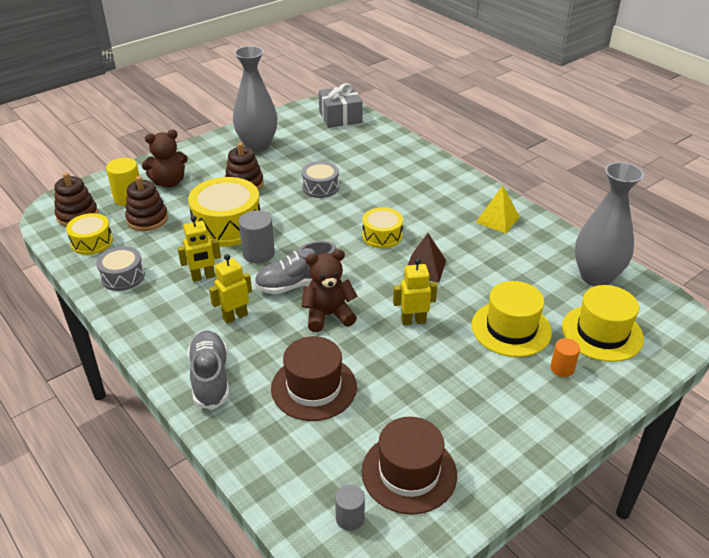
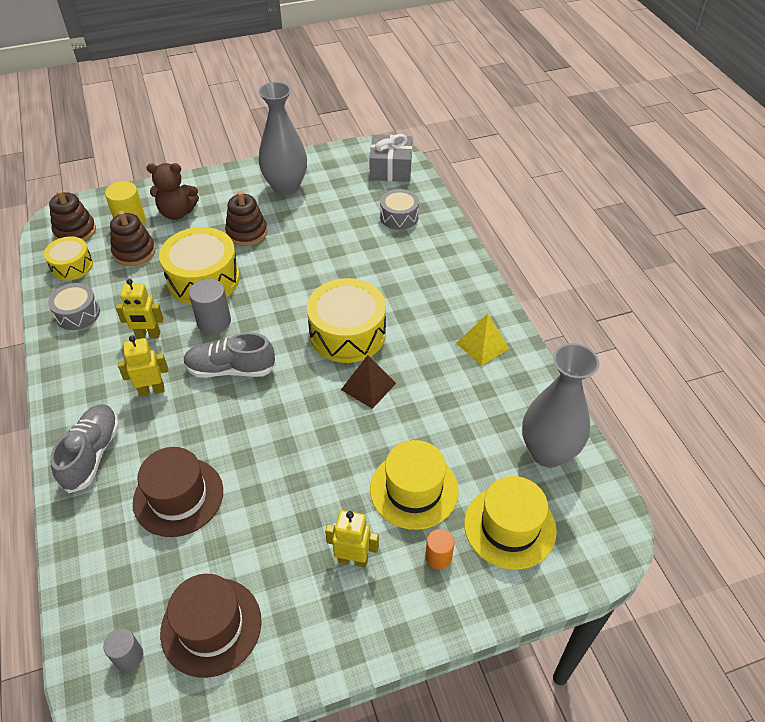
camera: 20 degrees right, 10 degrees up
brown teddy bear [301,250,358,332] -> none
grey drum [302,161,339,198] -> grey drum moved to [380,189,419,230]
yellow drum [362,207,403,248] -> yellow drum [307,278,386,363], size x1.73
yellow robot [393,258,437,325] -> yellow robot moved to [325,510,379,568]

